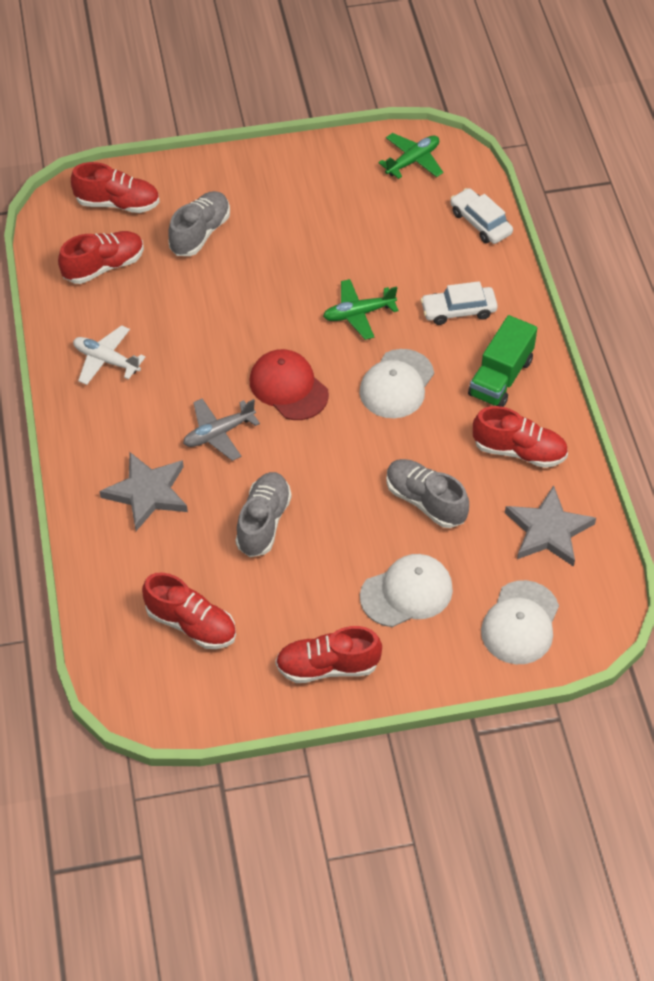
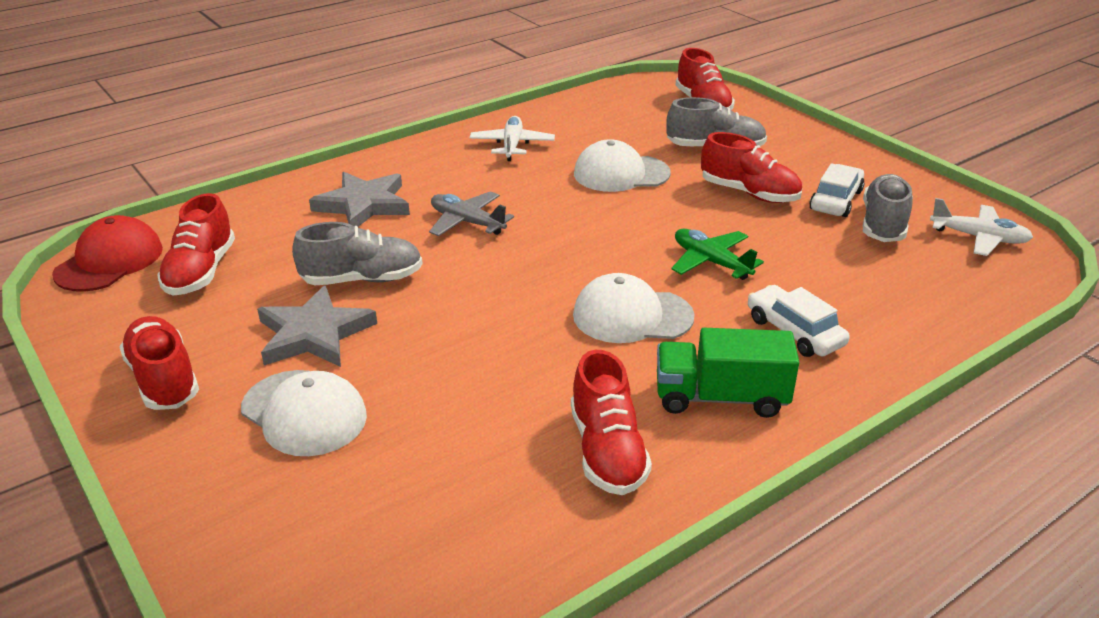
camera: 65 degrees right, 20 degrees down
red shoe [58,231,144,284] -> red shoe moved to [701,132,802,203]
red cap [250,349,329,420] -> red cap moved to [52,215,163,292]
green plane [378,133,443,179] -> white plane [930,198,1033,256]
grey shoe [386,459,469,528] -> grey shoe moved to [863,174,913,242]
white car [450,188,513,244] -> white car moved to [809,163,865,217]
white cap [481,580,559,664] -> white cap moved to [574,139,671,192]
grey star [505,485,596,567] -> grey star moved to [257,286,377,367]

